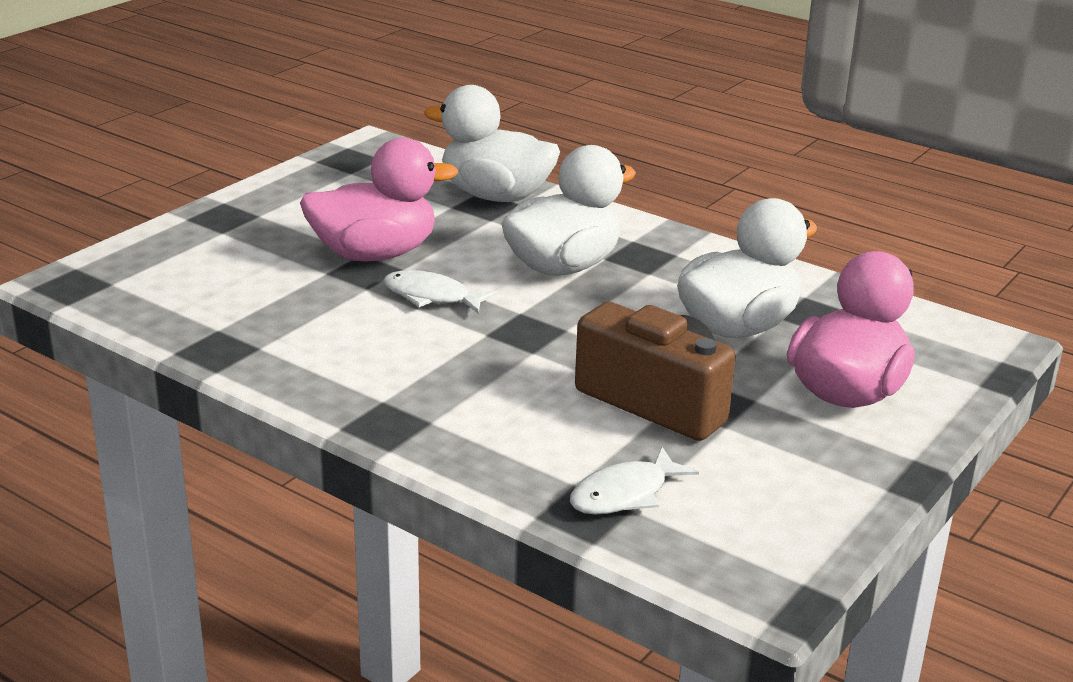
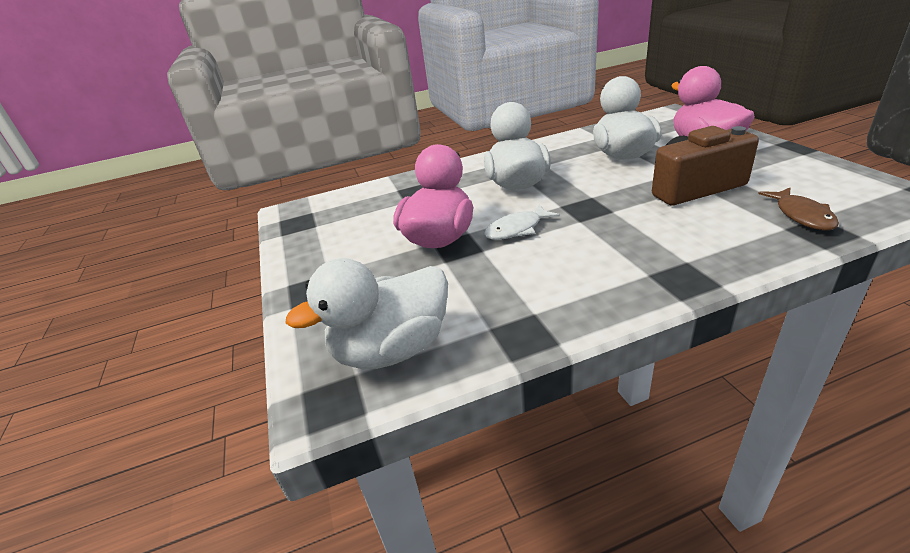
camera: 50 degrees left, 5 degrees up
white duck [424,85,560,202] -> white duck moved to [285,258,448,369]
white fish [570,447,699,515] -> brown fish [758,188,839,230]

